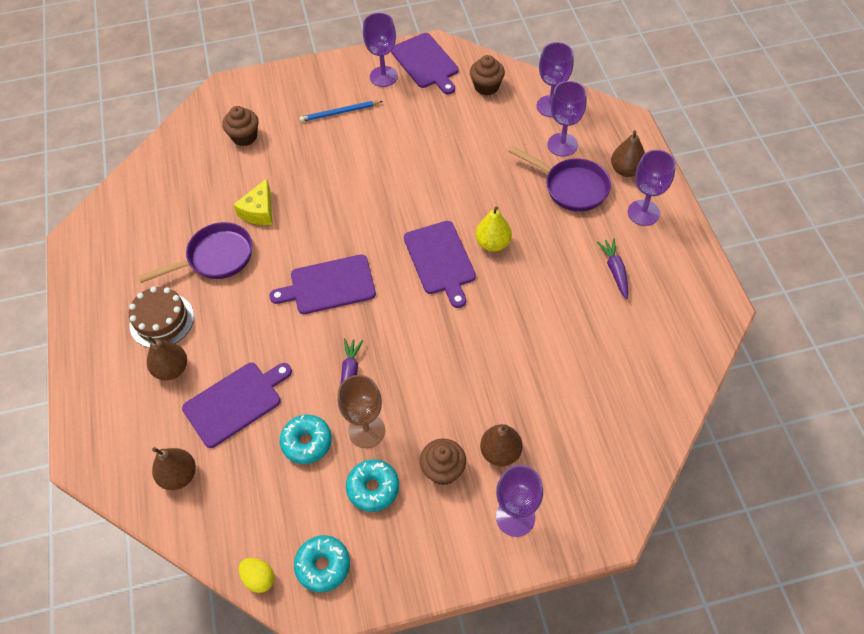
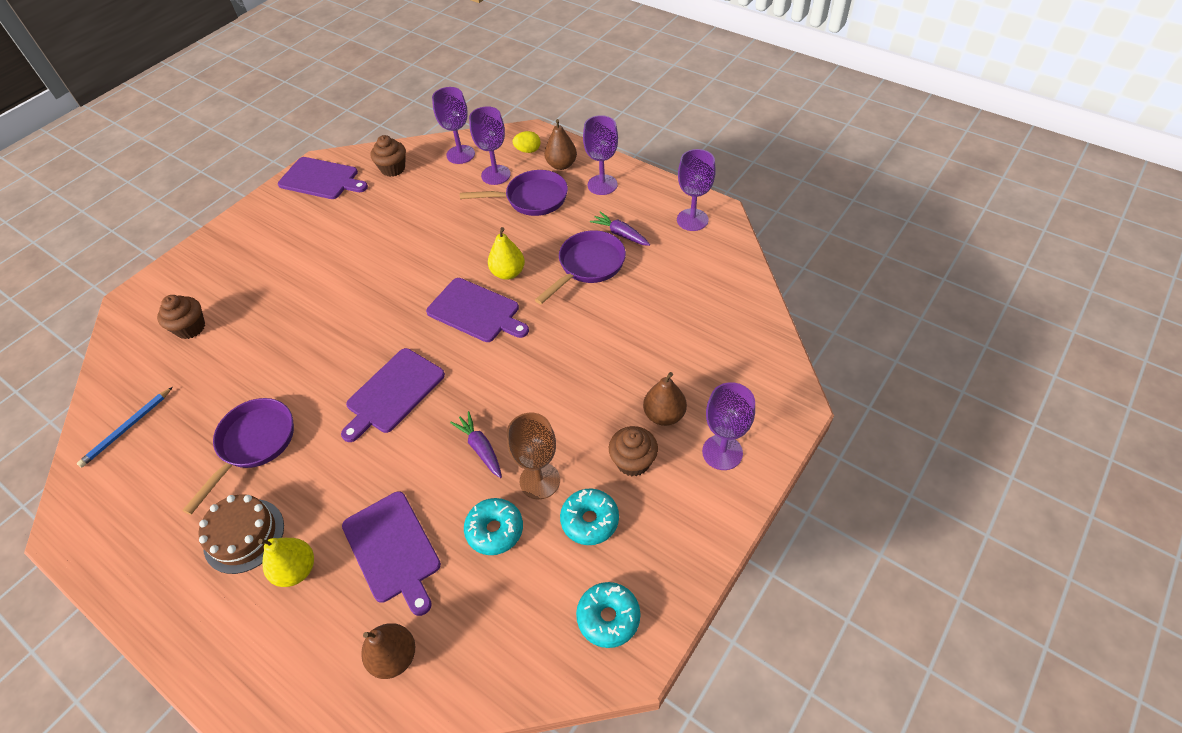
camera: 40 degrees left, 5 degrees down
brown pear [146,336,187,380] -> yellow pear [258,538,314,587]
purple cutting board [182,363,292,448] -> purple cutting board turned 135 degrees clockwise [342,491,441,616]
yellow cheese [233,178,272,225] -> none
yellow egg [239,558,274,593] -> yellow egg moved to [512,131,541,153]
blue pencil [299,101,383,122] -> blue pencil moved to [77,387,173,468]
purple goblet [363,13,398,87] -> purple goblet moved to [677,149,716,231]
none -> purple pan [535,230,626,304]

